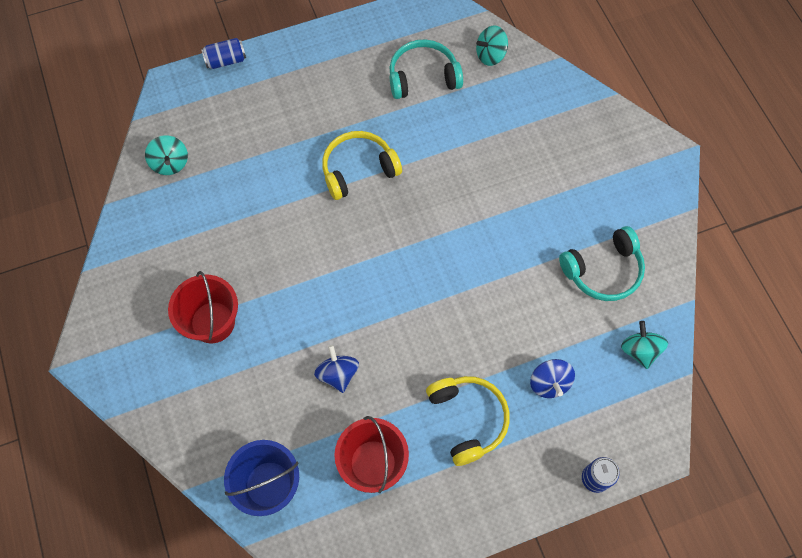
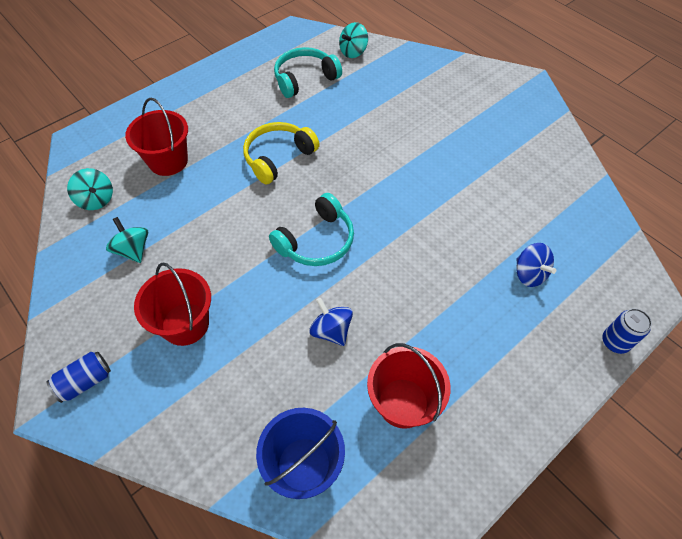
camera: 20 degrees left, 10 degrees down
blue can [201,38,246,69] -> blue can moved to [46,351,111,403]
yellow headphones [426,376,510,466] -> none
turquoise headphones [559,226,645,301] -> turquoise headphones moved to [269,193,354,266]
turquoise spinning top [621,321,668,369] -> turquoise spinning top moved to [106,217,148,263]
none -> red bucket [125,98,188,176]

